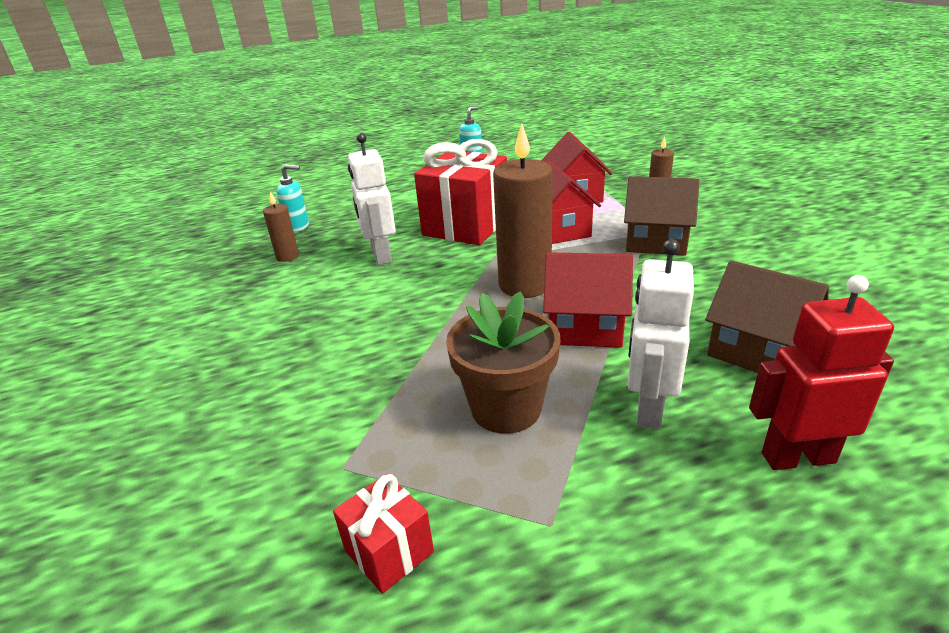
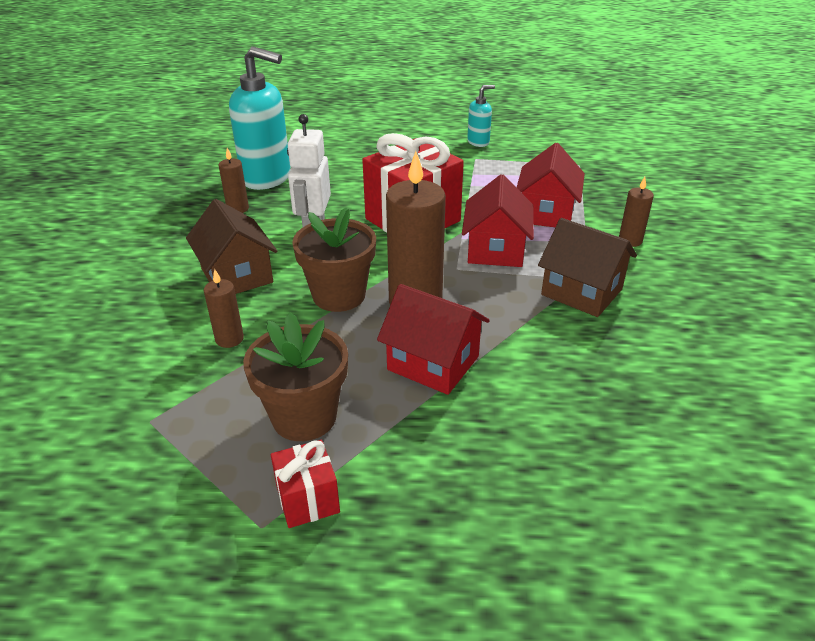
camera: 20 degrees right, 5 degrees up
turquoise soap dispenser [276,164,309,232] -> turquoise soap dispenser [229,46,291,190], size x2.06
red gift [333,474,434,594] -> red gift moved to [271,440,340,528]
white robot [627,239,694,430] -> none
brown house [705,260,829,373] -> brown house moved to [186,199,277,294]
red robot [749,275,894,470] -> none
none -> brown candle [204,269,244,348]
none -> brown flower pot [292,208,376,312]

